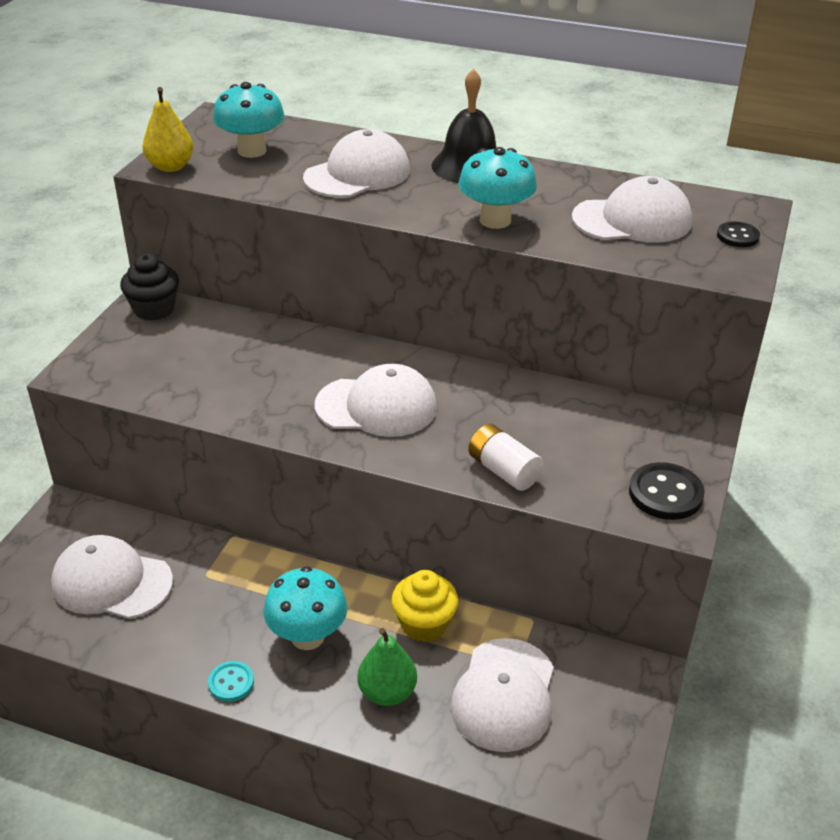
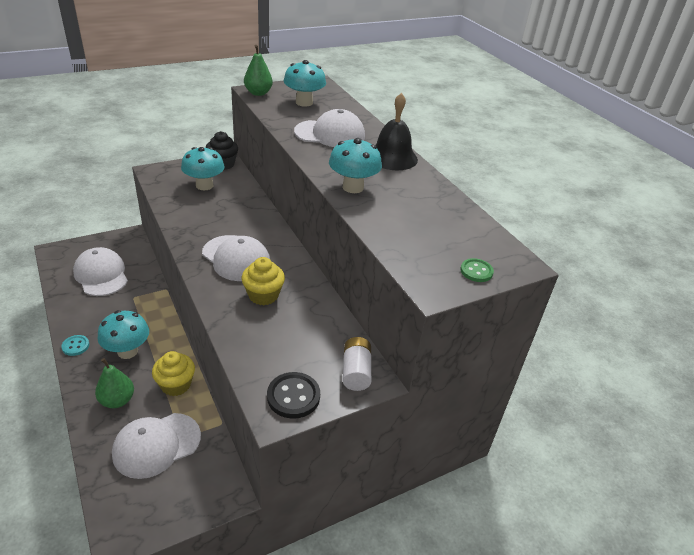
camera: 40 degrees right, 0 degrees up
yellow pear [142,87,193,172] -> green pear [244,45,273,96]
white battery [468,424,544,491] -> white battery moved to [343,337,371,391]
white cap [572,176,692,243] -> none
black button [717,221,760,247] -> green button [460,258,494,282]
none -> turquoise mushroom [181,147,225,190]
none -> yellow cupcake [242,257,285,305]

